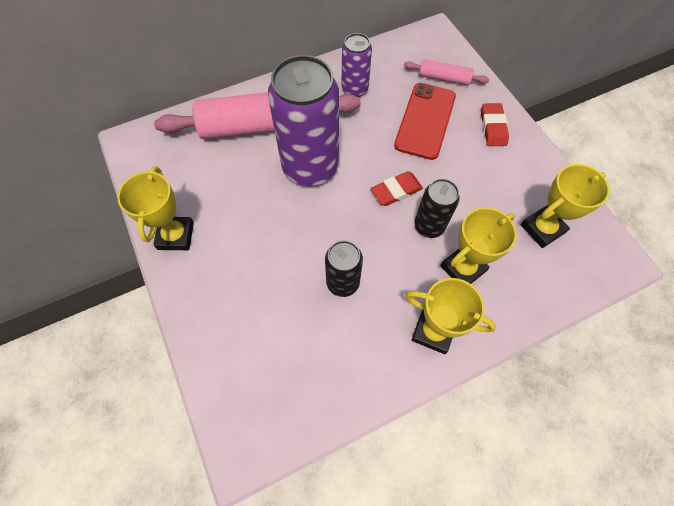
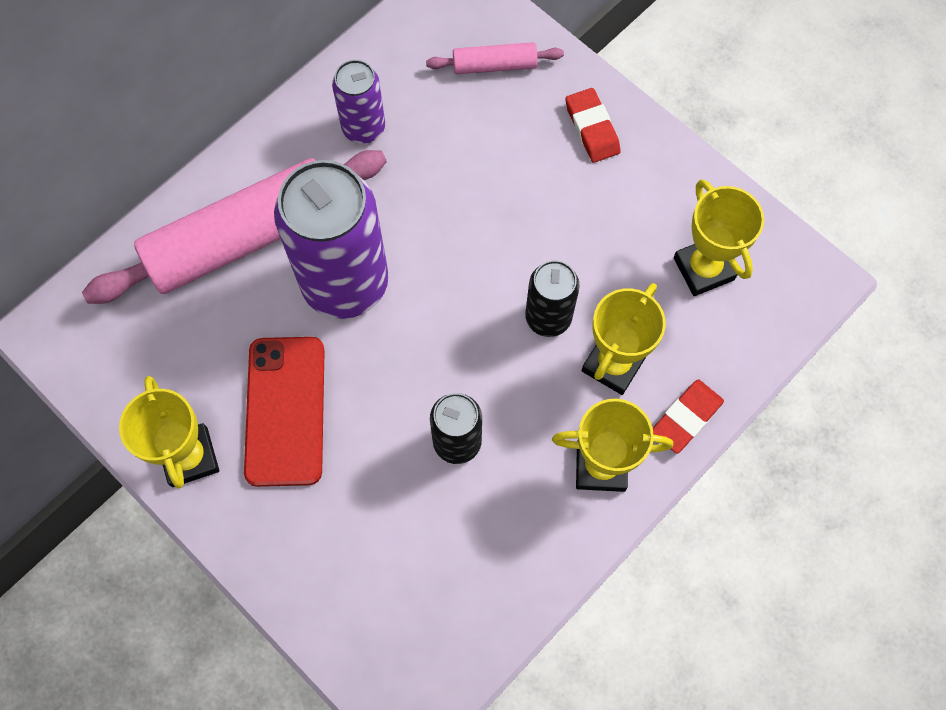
camera: 20 degrees left, 5 degrees up
red eraser [371,171,423,206] -> red eraser moved to [653,380,724,454]
red phone [394,83,456,160] -> red phone moved to [244,337,325,487]
yellow trophy [521,164,610,248] -> yellow trophy turned 60 degrees counterclockwise [674,179,764,296]

